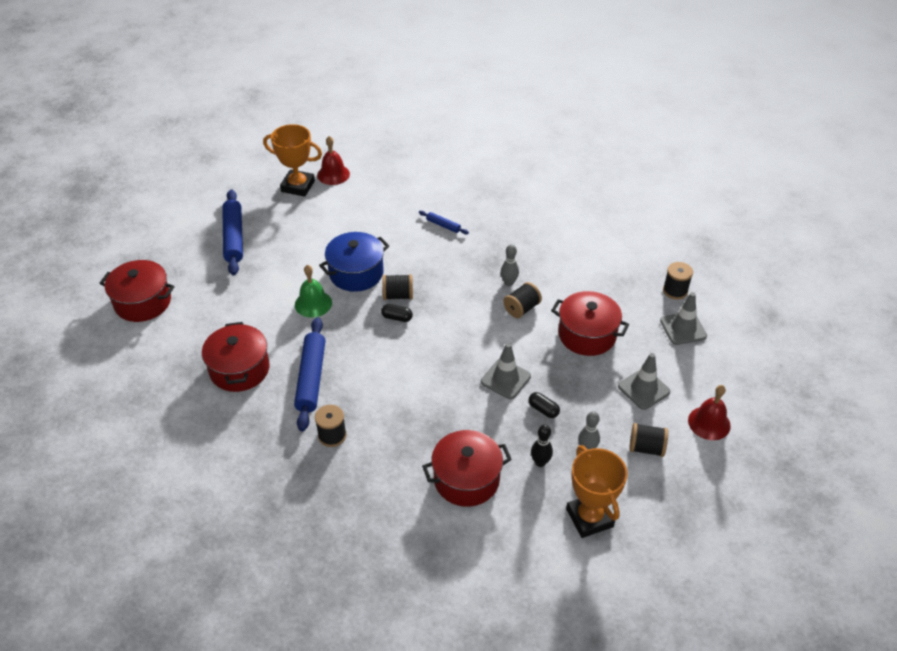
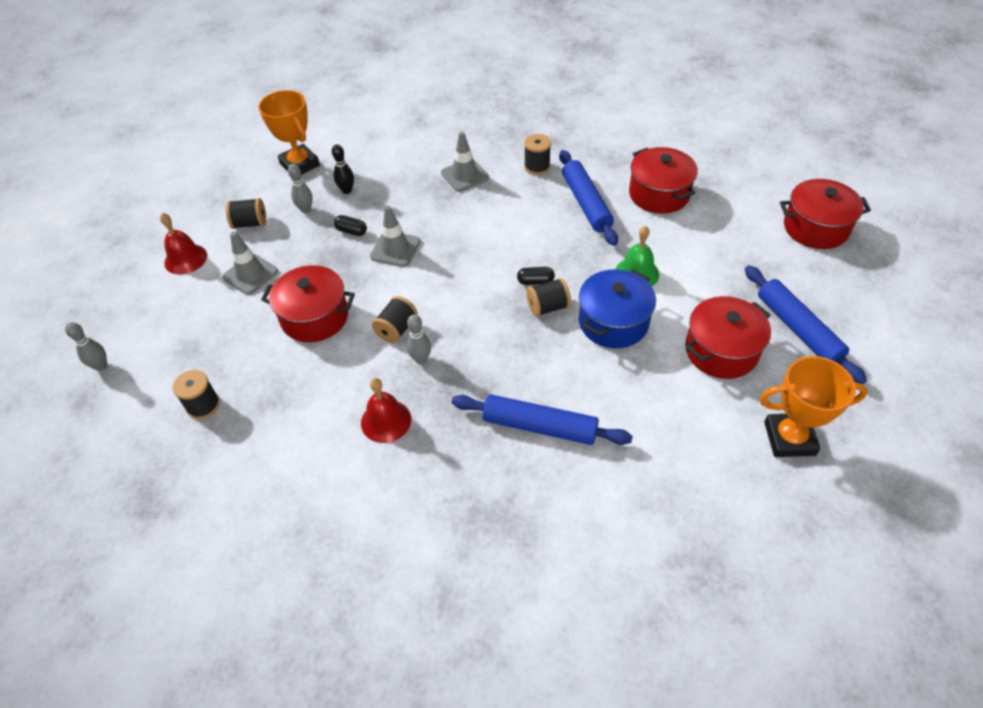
camera: 165 degrees right, 5 degrees up
red bell [317,136,350,185] -> red bell moved to [361,378,411,443]
blue rolling pin [419,211,469,234] -> blue rolling pin [452,394,633,445], size x2.09
red pot [422,430,512,507] -> red pot moved to [685,296,771,379]
grey traffic cone [660,292,707,345] -> grey traffic cone moved to [441,132,489,192]
none -> grey bowling pin [65,322,107,371]

